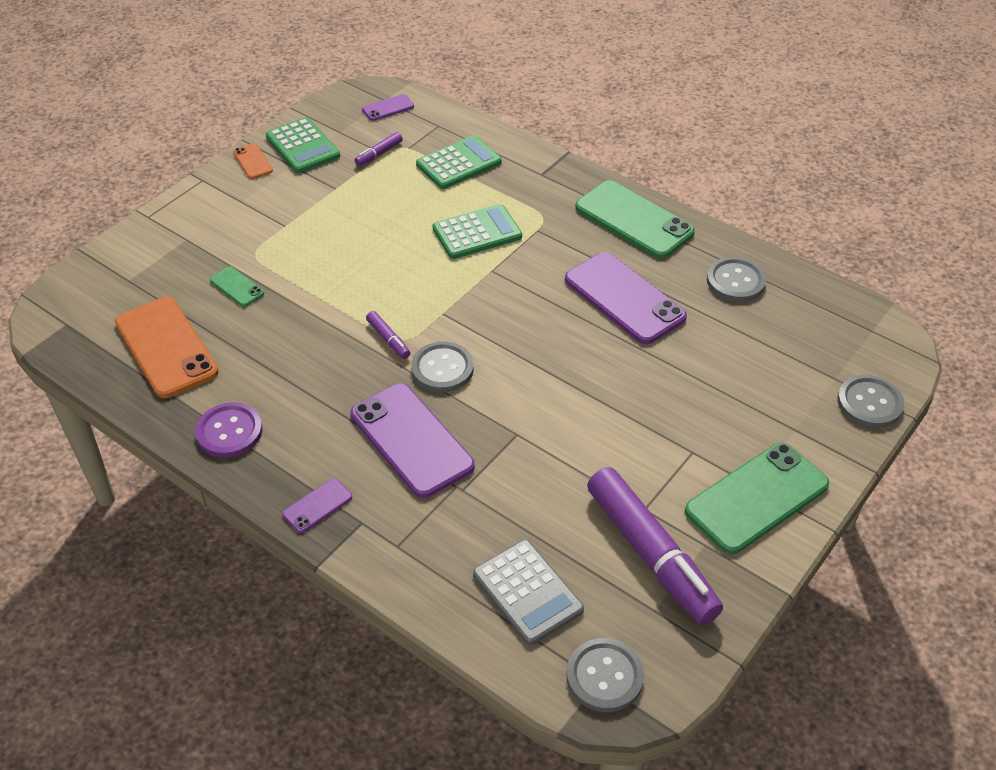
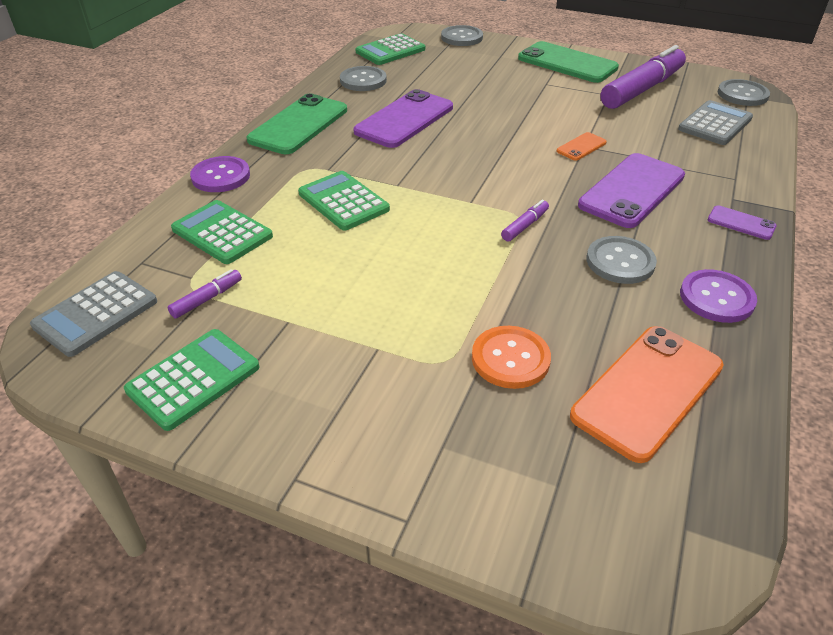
camera: 105 degrees left, 5 degrees down
green phone [210,266,264,307] -> orange button [472,326,551,389]
orange phone [233,143,273,179] -> orange phone moved to [556,132,607,161]
purple marker [354,132,403,166] -> purple marker turned 75 degrees counterclockwise [168,269,242,319]
purple phone [362,94,414,121] -> grey calculator [30,271,157,357]
grey button [411,342,474,392] -> grey button moved to [587,236,657,284]
none -> purple button [190,156,250,192]
none -> green calculator [355,33,425,65]

